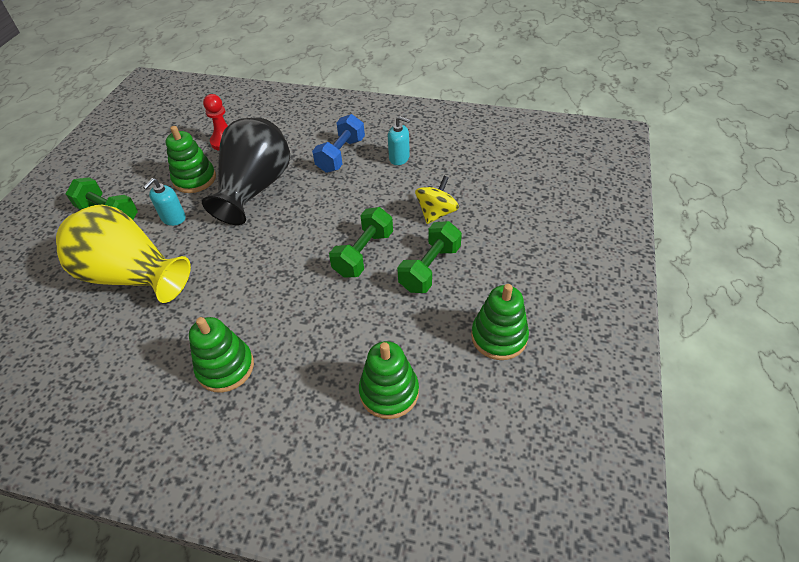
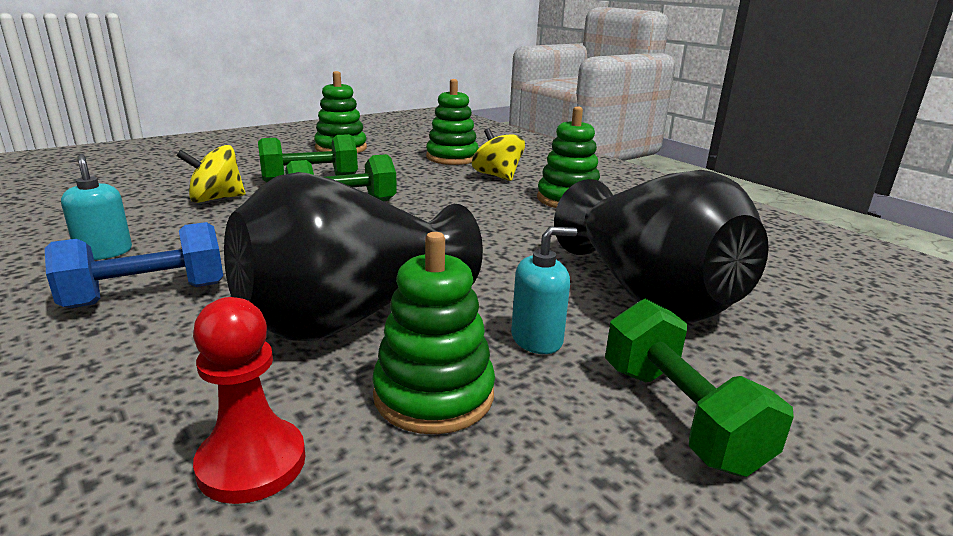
camera: 145 degrees left, 25 degrees down
yellow vase [56,205,191,303] -> black vase [554,170,769,322]
none -> yellow spinning top [472,128,525,181]

